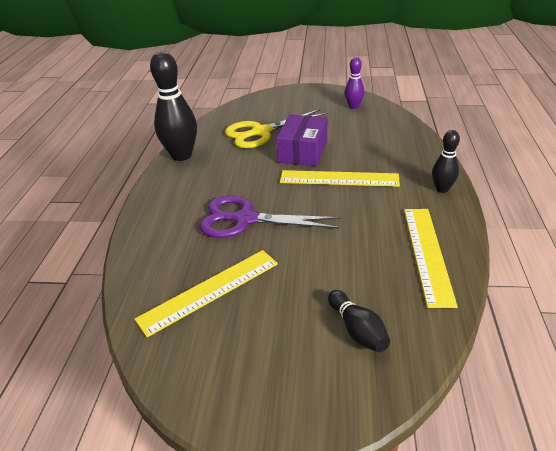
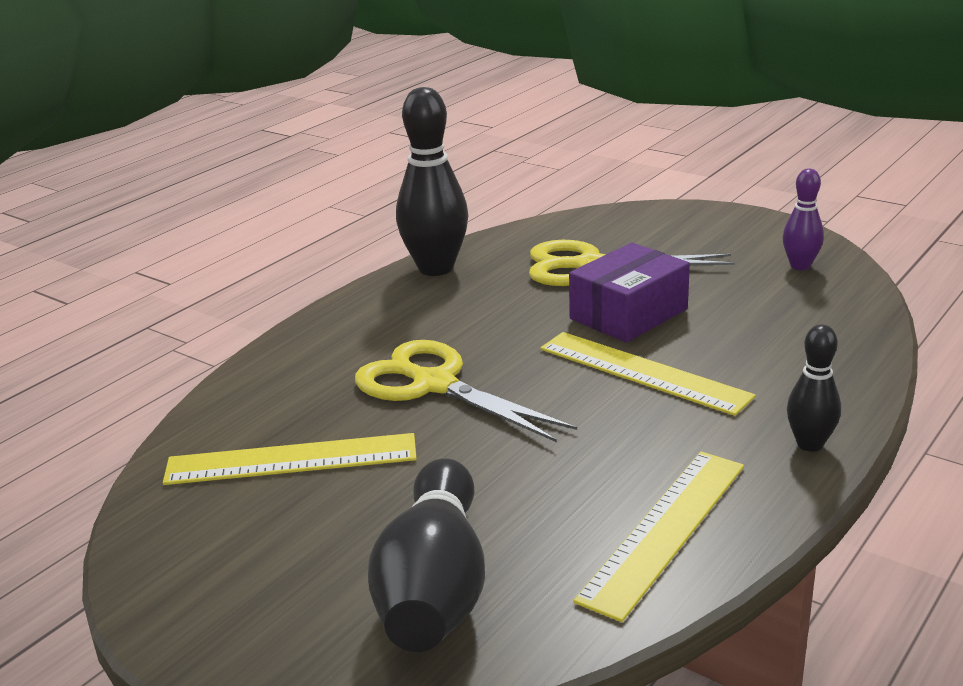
camera: 30 degrees right, 10 degrees down
purple scissors [199,196,340,238] -> yellow scissors [355,340,577,442]
black bowling pin [328,290,390,352] -> black bowling pin [368,458,485,652], size x1.86

